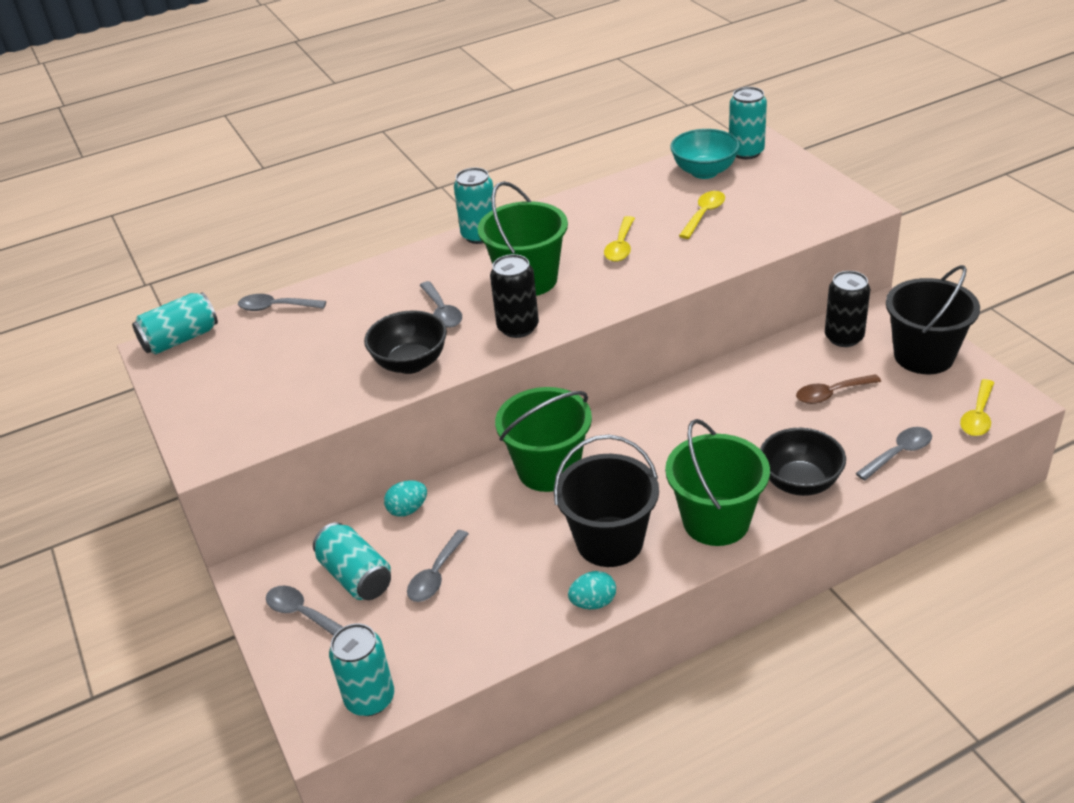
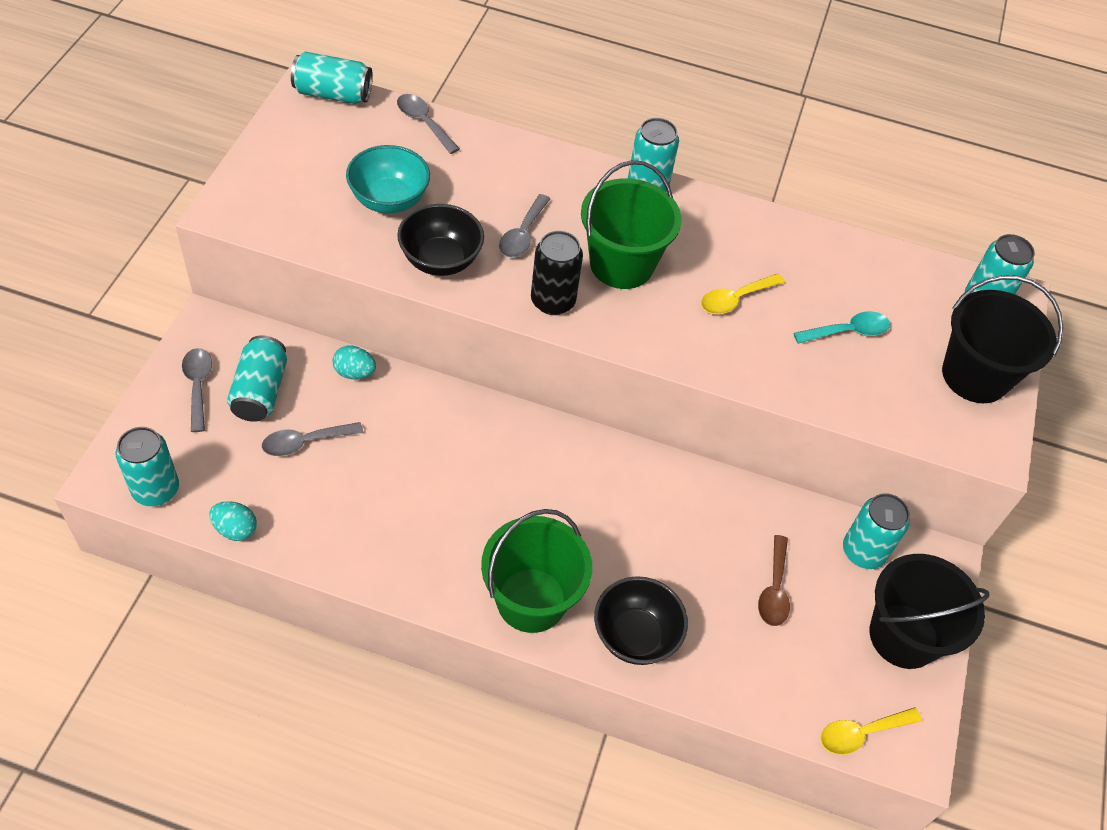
camera: 35 degrees right, 15 degrees up
green bucket [495,387,592,492] -> none
black bucket [554,435,659,567] -> black bucket moved to [942,275,1064,403]
turquoise egg [568,571,616,609] -> turquoise egg moved to [209,501,257,541]
turquoise bowl [670,129,740,179] -> turquoise bowl moved to [346,145,430,213]
yellow spoon [679,191,725,239] -> turquoise spoon [793,311,890,344]
brown spoon [796,374,881,404] -> brown spoon turned 105 degrees counterclockwise [758,535,790,626]
black can [825,271,870,347] -> turquoise can [843,493,910,569]
grey spoon [855,427,932,481] -> none

